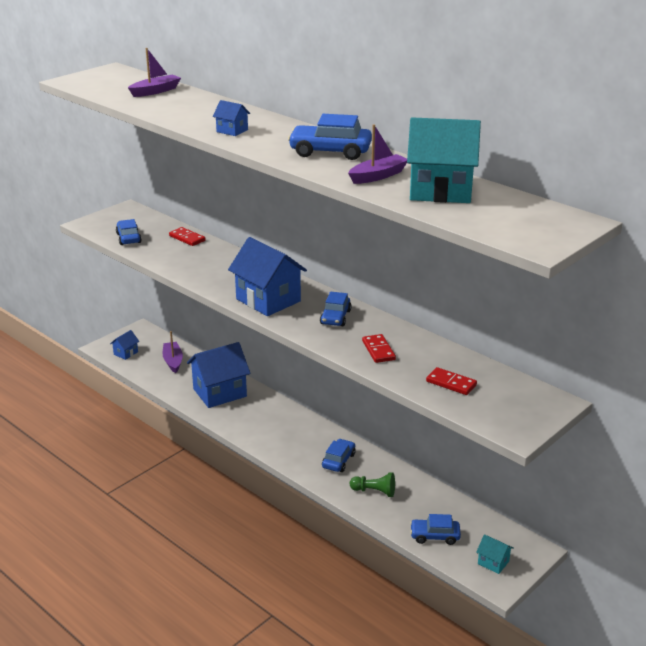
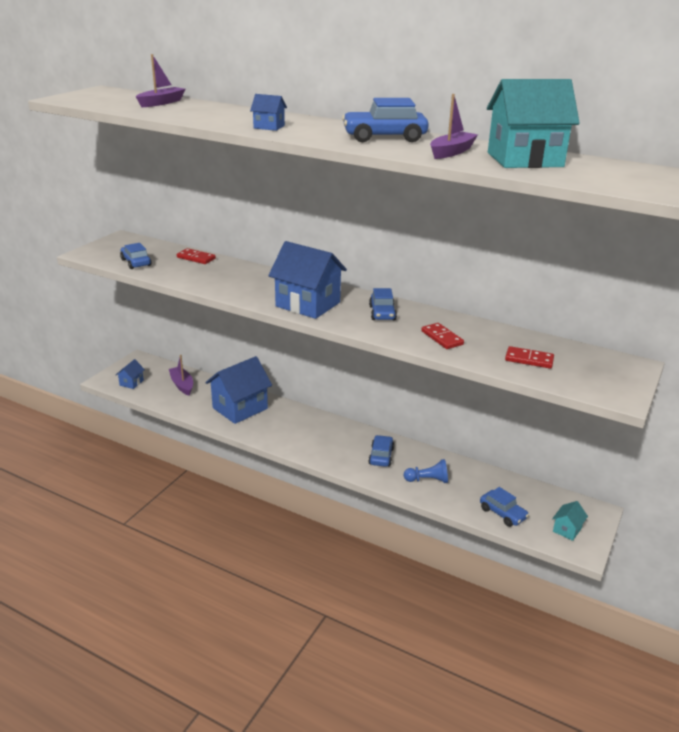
camera: 15 degrees left, 0 degrees up
green pawn [350,472,395,497] -> blue pawn [404,459,448,483]
blue car [410,514,461,545] -> blue car turned 120 degrees counterclockwise [480,487,529,527]
turquoise house [476,534,514,574] -> turquoise house turned 75 degrees counterclockwise [552,501,588,541]

